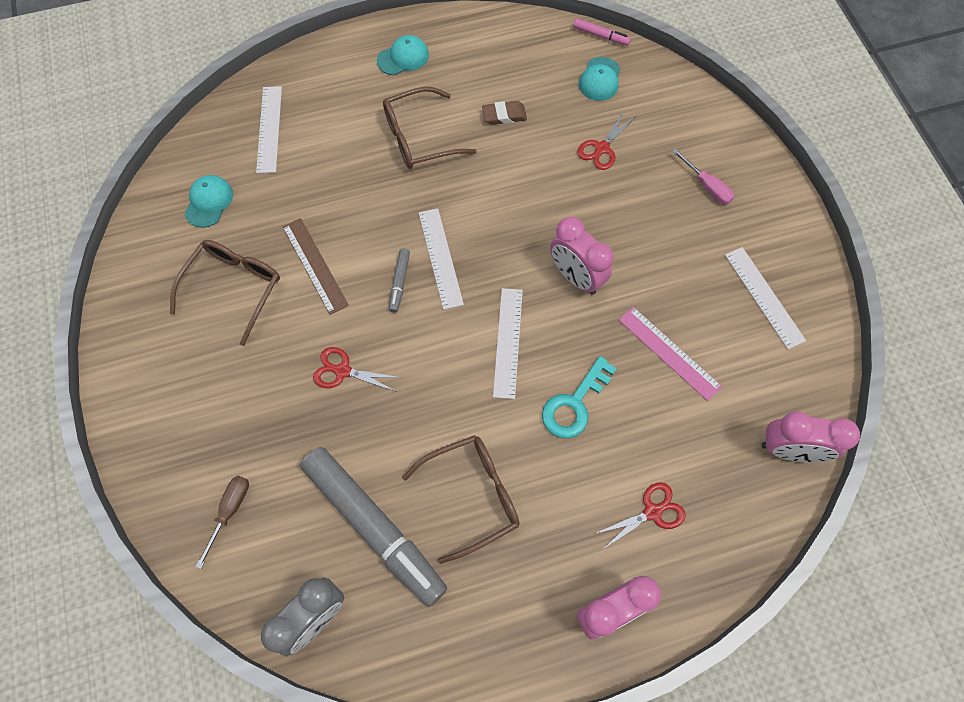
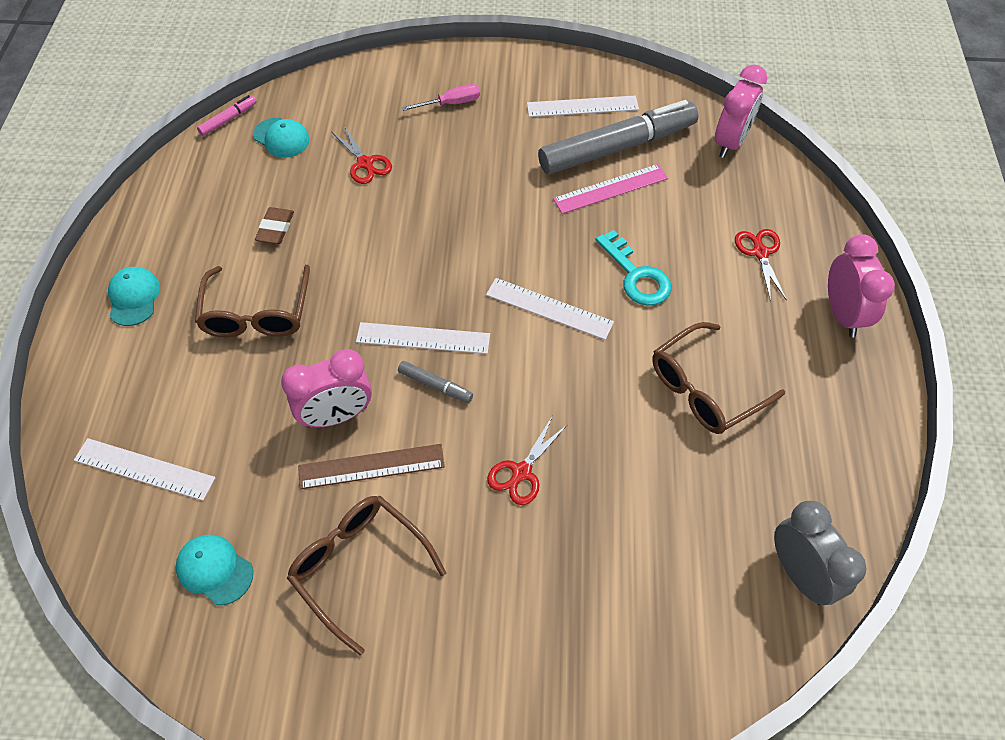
camera: 70 degrees left, 10 degrees down
brown screwdriver [196,476,249,569] -> none
grey marker [300,447,447,607] -> grey marker moved to [538,100,699,174]
brown glasses [402,435,520,564] -> brown glasses turned 120 degrees counterclockwise [652,322,785,434]
pink clock [550,217,613,295] -> pink clock moved to [281,349,372,427]

